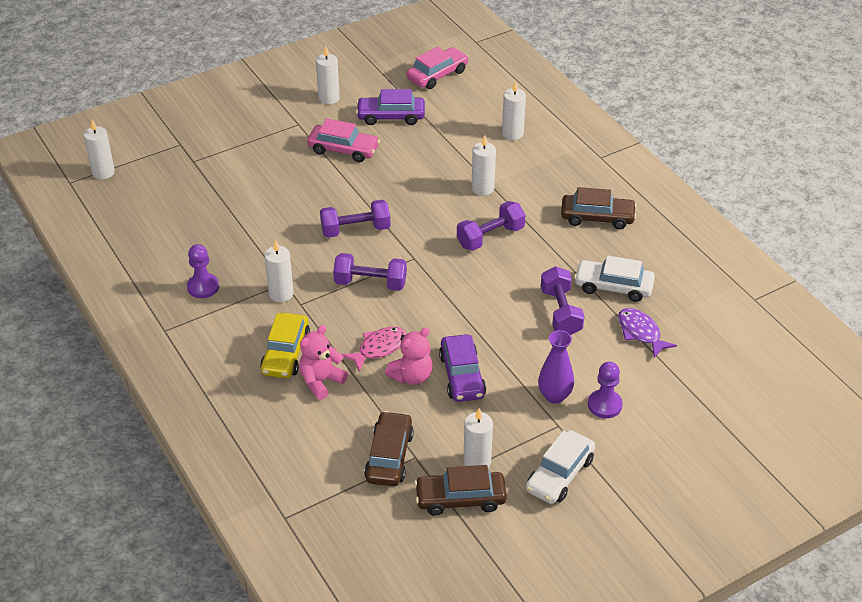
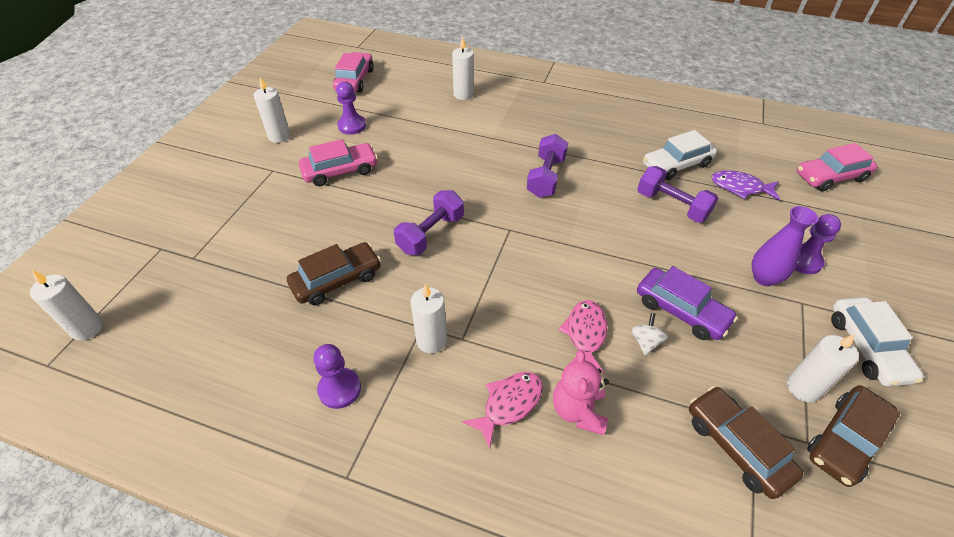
camera: 40 degrees left, 5 degrees up
yellow car [260,313,310,378] -> pink fish [462,372,543,448]
purple dumbbell [333,253,407,291] -> none
purple car [356,89,425,125] -> purple pawn [336,81,366,135]
pink teddy bear [385,327,433,385] -> white spinning top [631,313,668,355]
white candle [472,135,496,196] -> none
brown car [561,187,637,229] -> brown car moved to [287,242,381,305]
none -> pink car [797,143,877,191]

